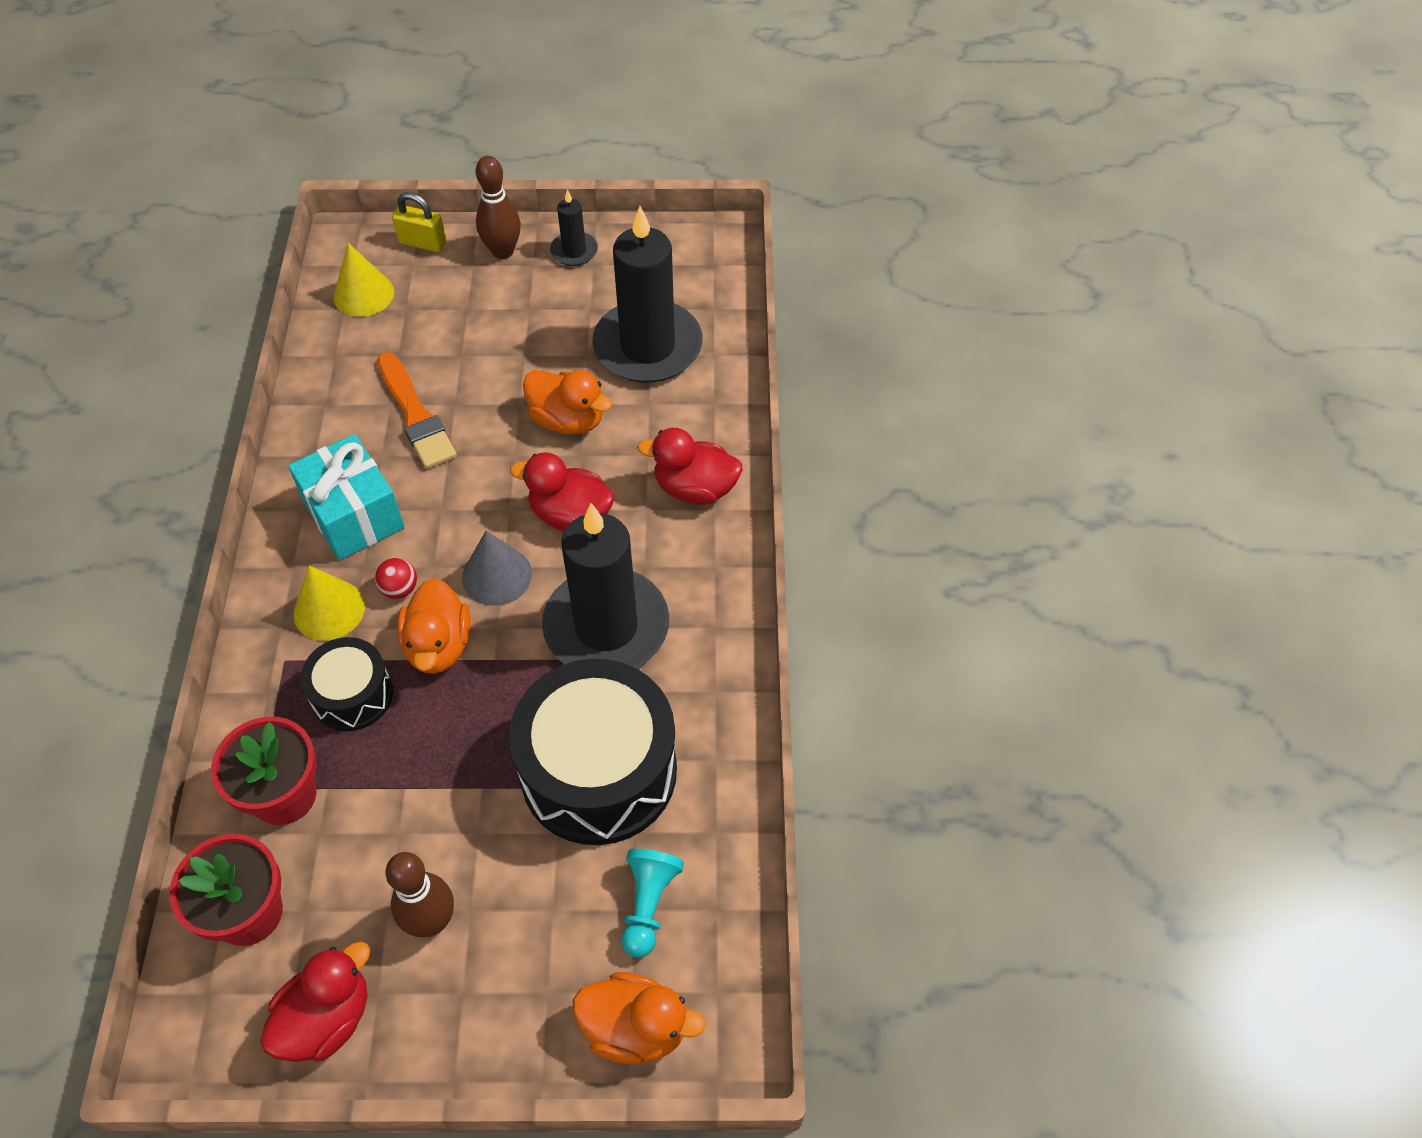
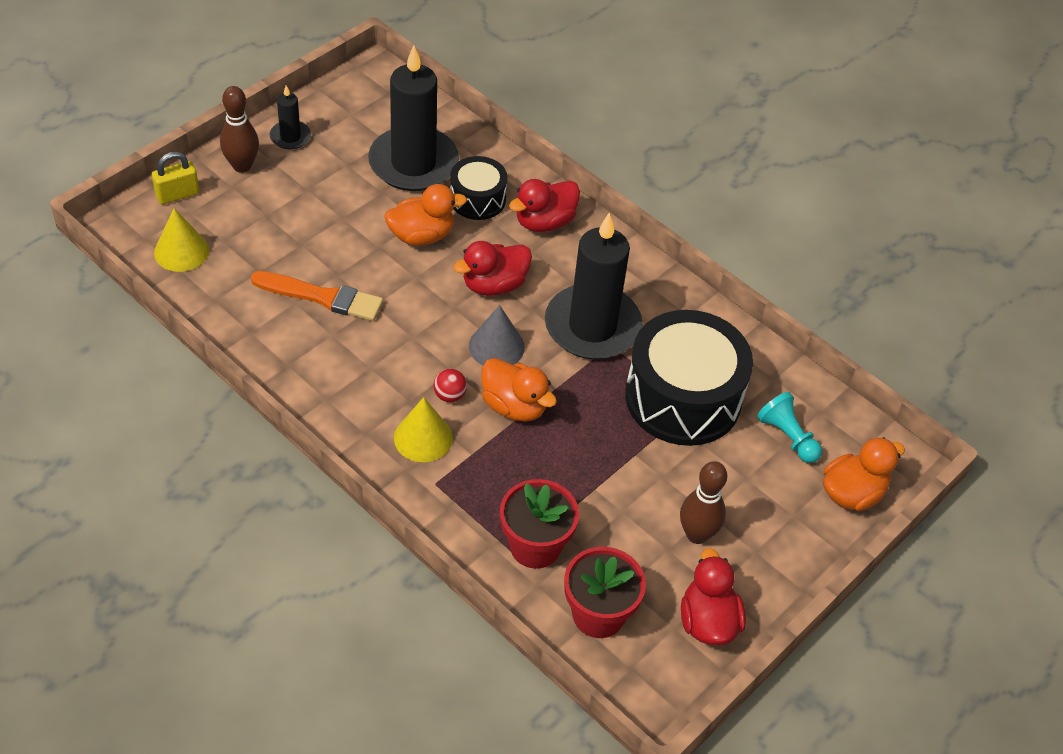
camera: 50 degrees left, 5 degrees down
turquoise gift [288,434,405,560] -> none
black drum [301,637,393,731] -> black drum moved to [450,156,508,220]

